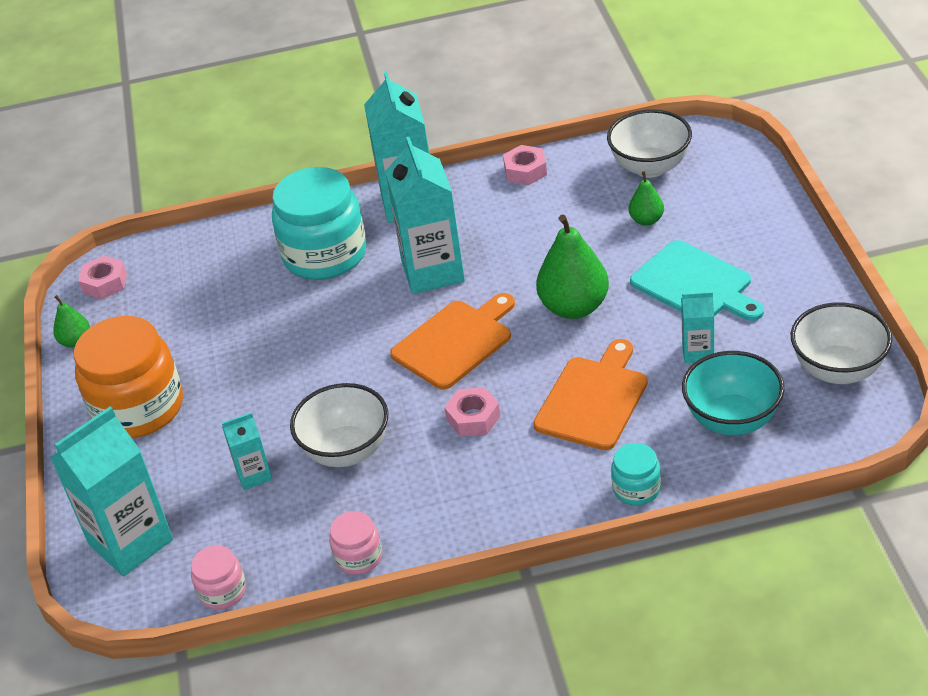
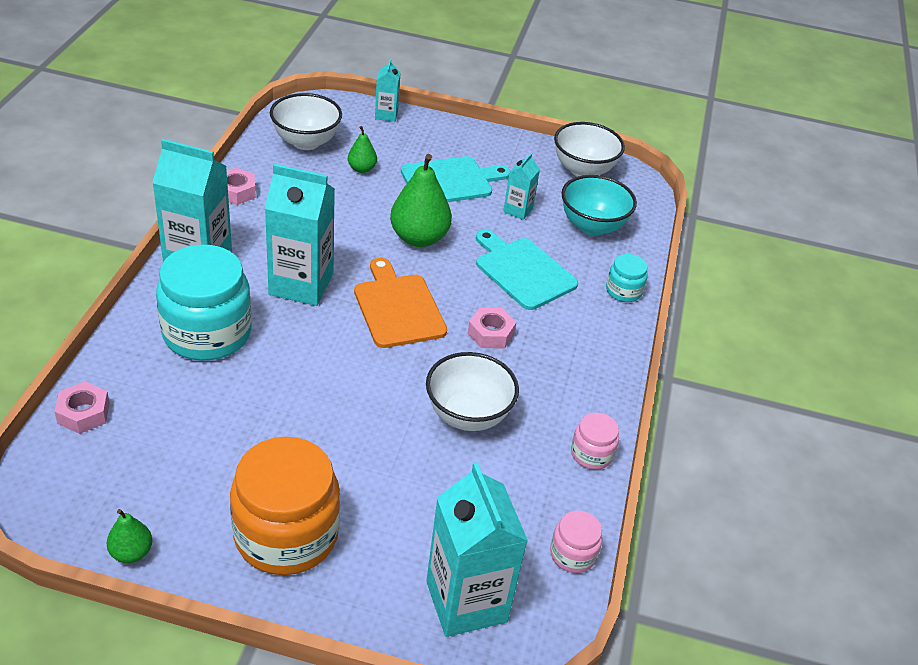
camera: 75 degrees left, 0 degrees up
pink nut [79,256,127,299] -> pink nut moved to [54,381,110,434]
turquoise carton [222,412,272,490] -> turquoise carton moved to [375,59,401,122]
orange cutting board [533,339,648,450] -> turquoise cutting board [476,229,578,310]

